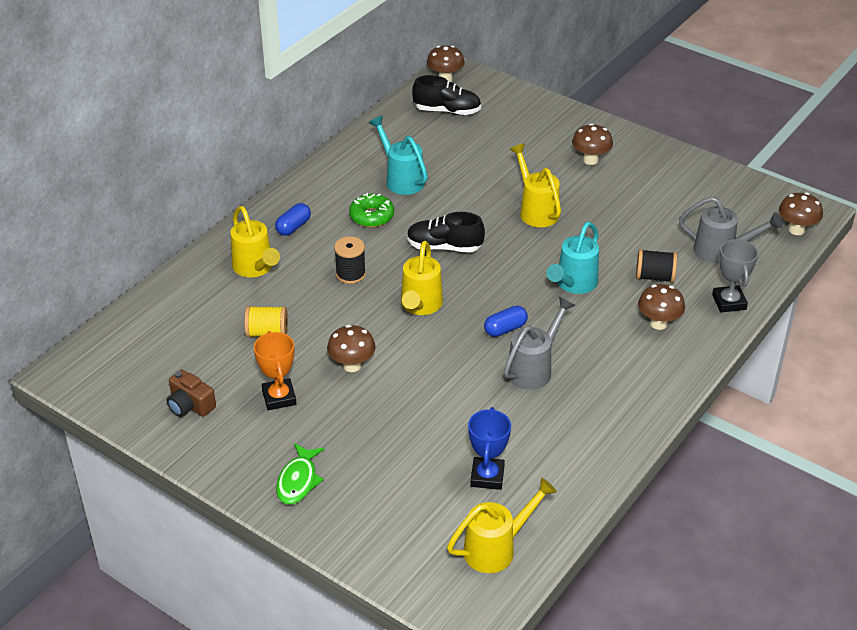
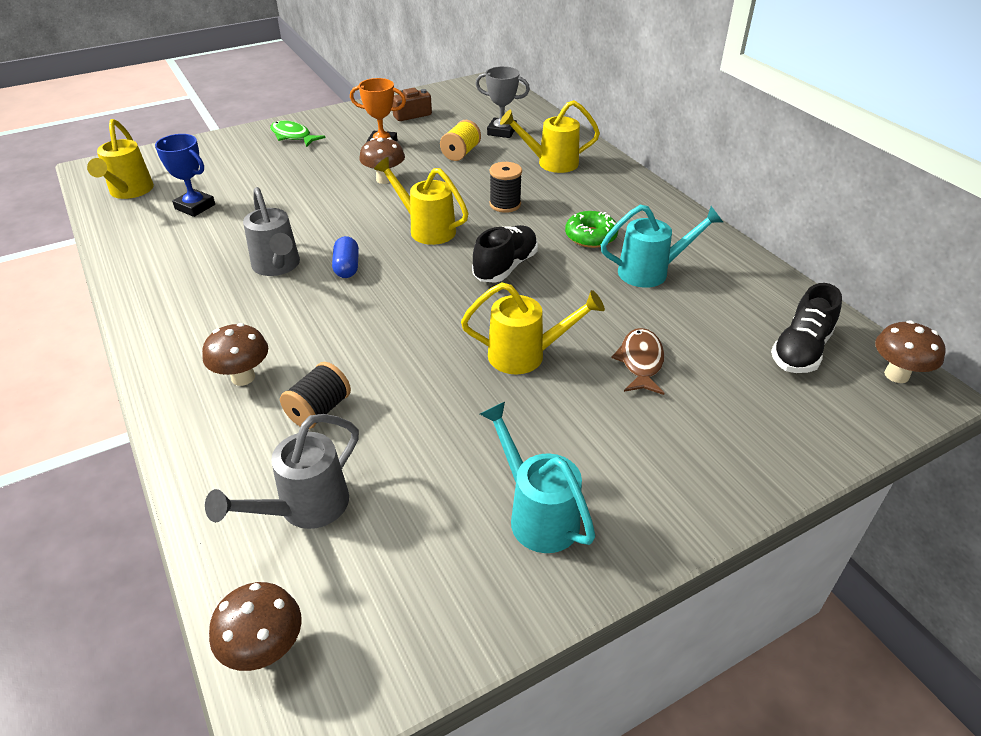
camera: 115 degrees right, 0 degrees up
blue capsule [275,203,311,236] -> none
turquoise watering can [547,222,599,294] -> turquoise watering can moved to [480,402,596,553]
brown mushroom [572,123,613,165] -> none
grey trophy [712,238,758,313] -> grey trophy moved to [475,66,530,138]
none -> brown fish [611,328,664,395]

